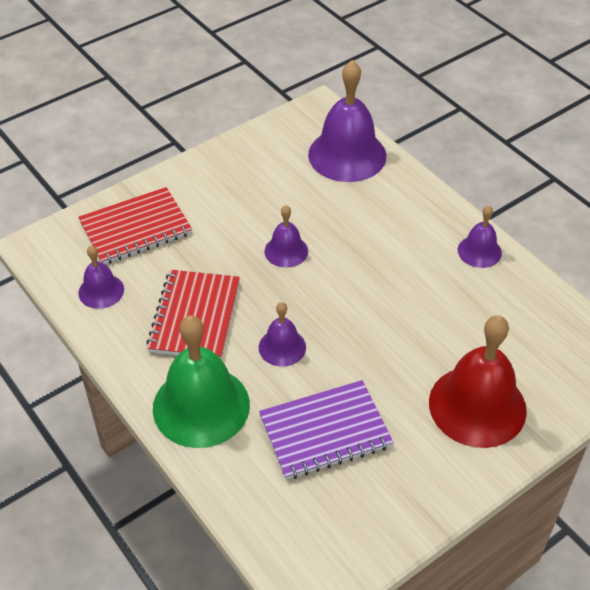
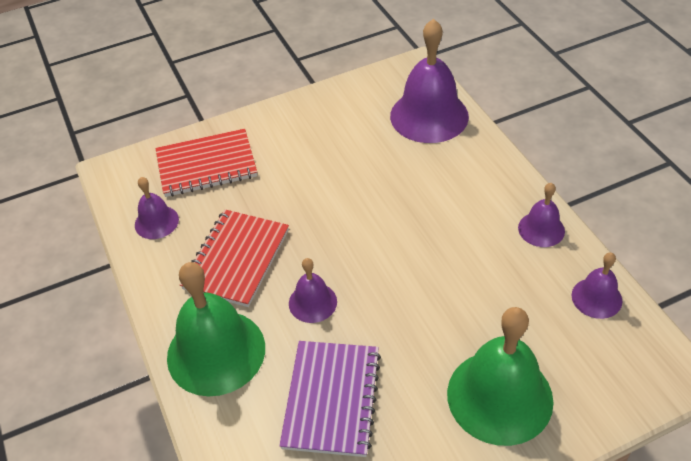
camera: 15 degrees right, 0 degrees up
purple notebook [259,380,393,480] -> purple notebook turned 75 degrees counterclockwise [279,341,381,457]
purple bell [264,205,308,268] -> purple bell moved to [572,252,622,319]
red bell [429,315,527,448] -> green bell [447,307,554,446]

